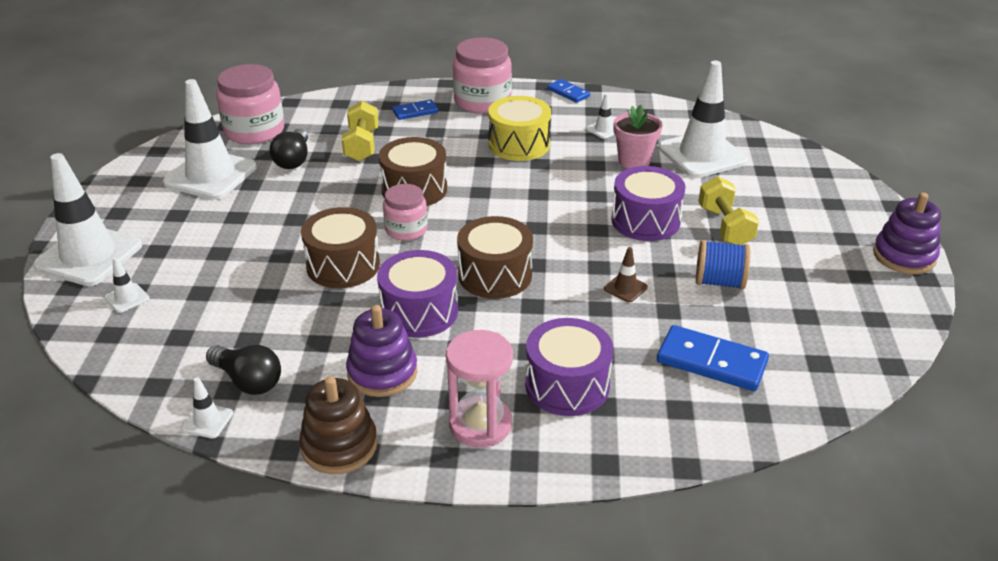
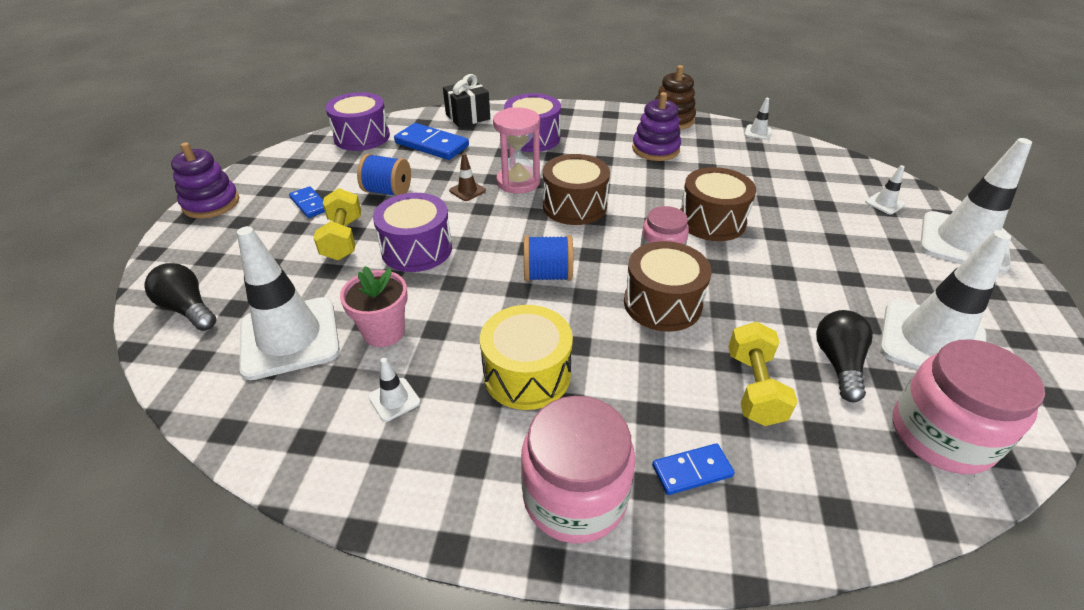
camera: 175 degrees left, 5 degrees up
black light bulb [206,345,281,395] -> black light bulb moved to [144,263,216,331]
purple drum [377,250,458,338] -> purple drum moved to [325,92,390,151]
pink hourglass [446,330,513,447] -> pink hourglass moved to [493,107,540,194]
blue domino [547,79,590,103] -> blue domino moved to [289,186,325,218]
none -> black gift [443,74,490,127]
none -> blue spool [524,235,573,281]

